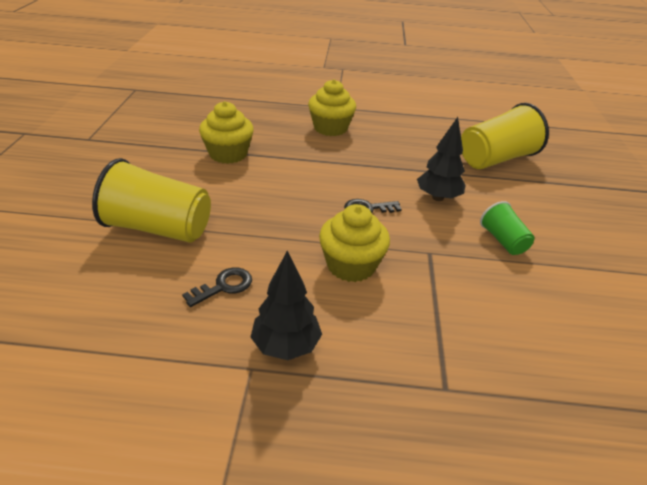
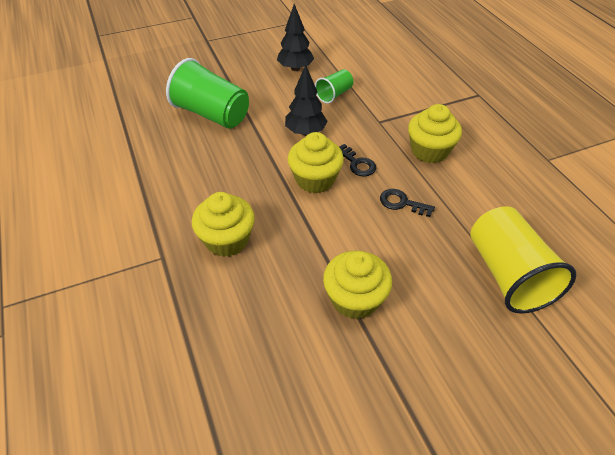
camera: 115 degrees left, 10 degrees up
black key [182,267,252,307] -> black key moved to [380,189,435,217]
black tree [251,251,322,360] -> black tree moved to [277,4,314,71]
yellow cup [461,103,549,169] -> green cup [166,58,249,129]
none -> yellow cupcake [288,132,344,193]

